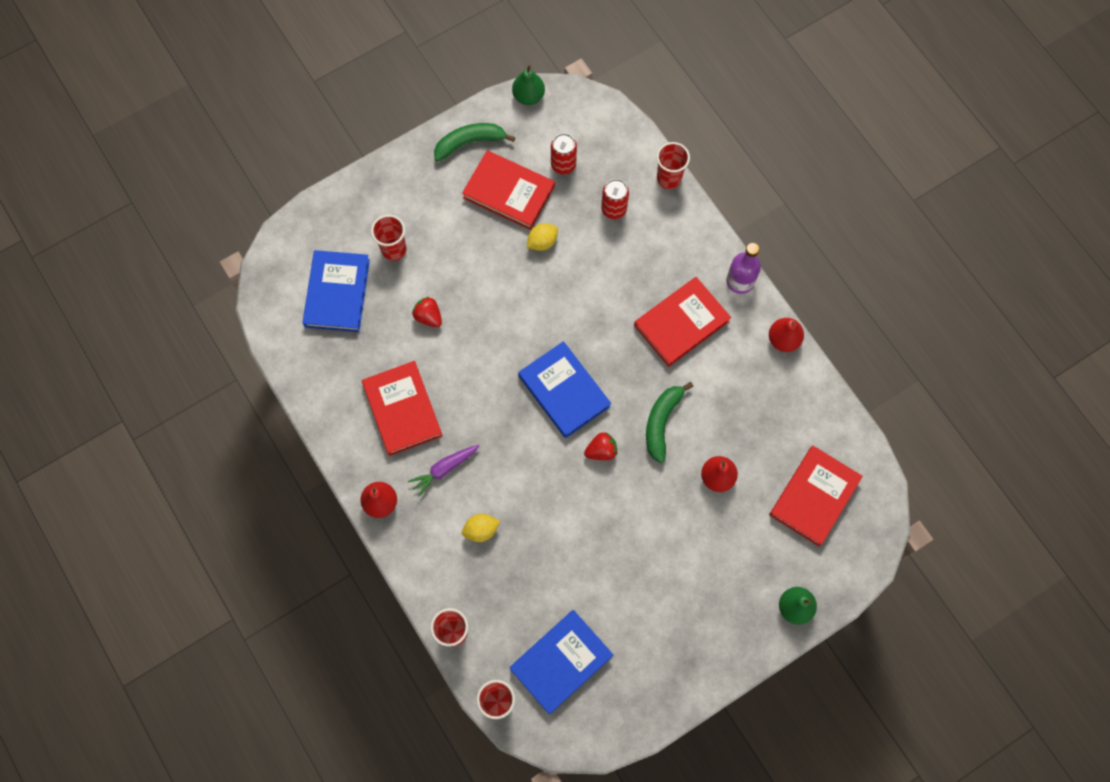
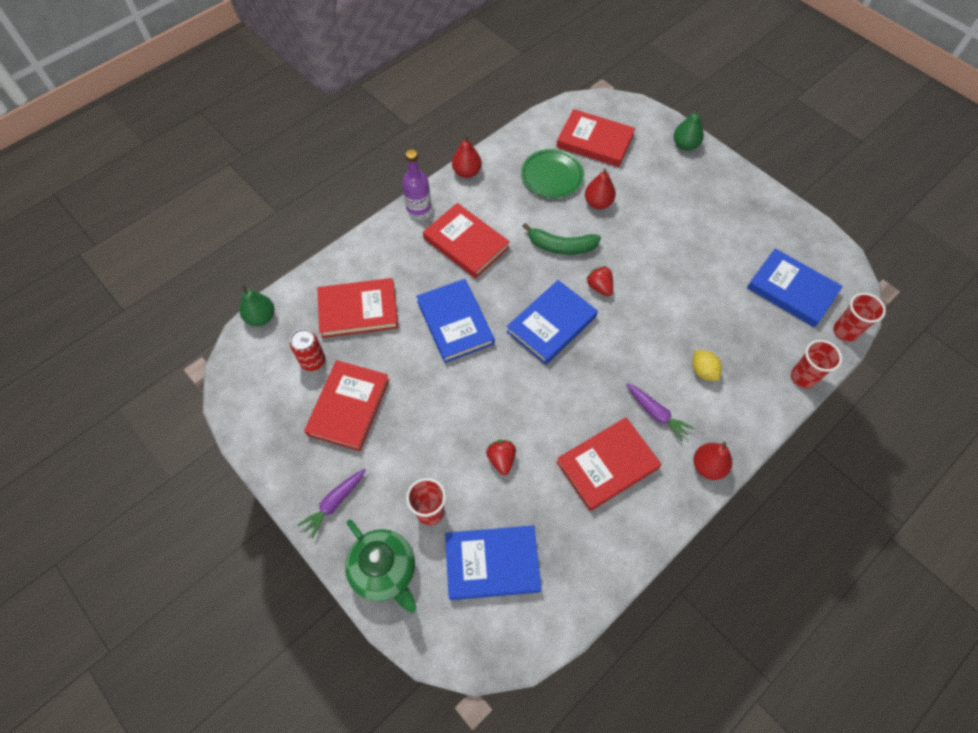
camera: 100 degrees left, 10 degrees down
red strawberry [412,297,442,328] -> red strawberry turned 135 degrees clockwise [486,440,516,475]
green banana [434,123,515,162] -> none
green pear [512,64,545,105] -> green pear moved to [239,284,274,326]
yellow lemon [527,223,558,251] -> none
red can [601,179,629,219] -> red book [317,278,399,338]
red cup [656,142,690,189] -> none
none -> purple carrot [298,468,366,538]
none -> green teapot [345,520,417,613]
none -> blue book [416,279,495,363]
none -> green plate [521,149,584,198]

